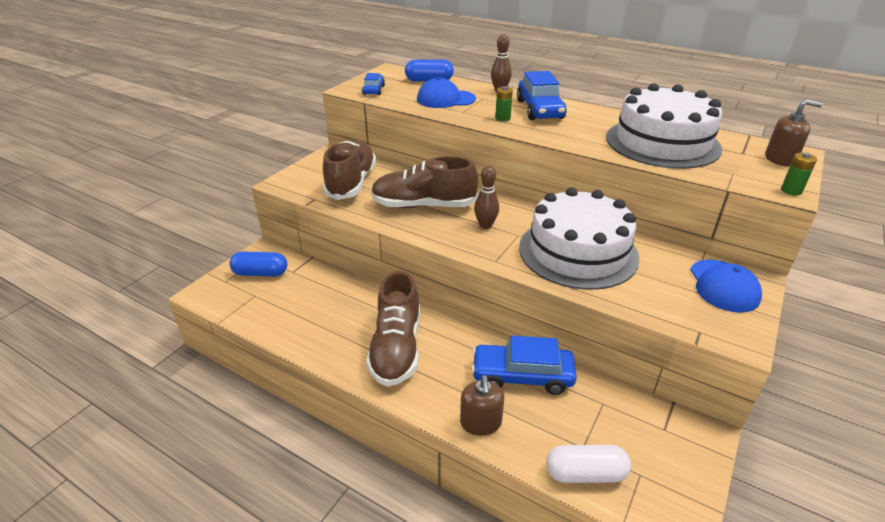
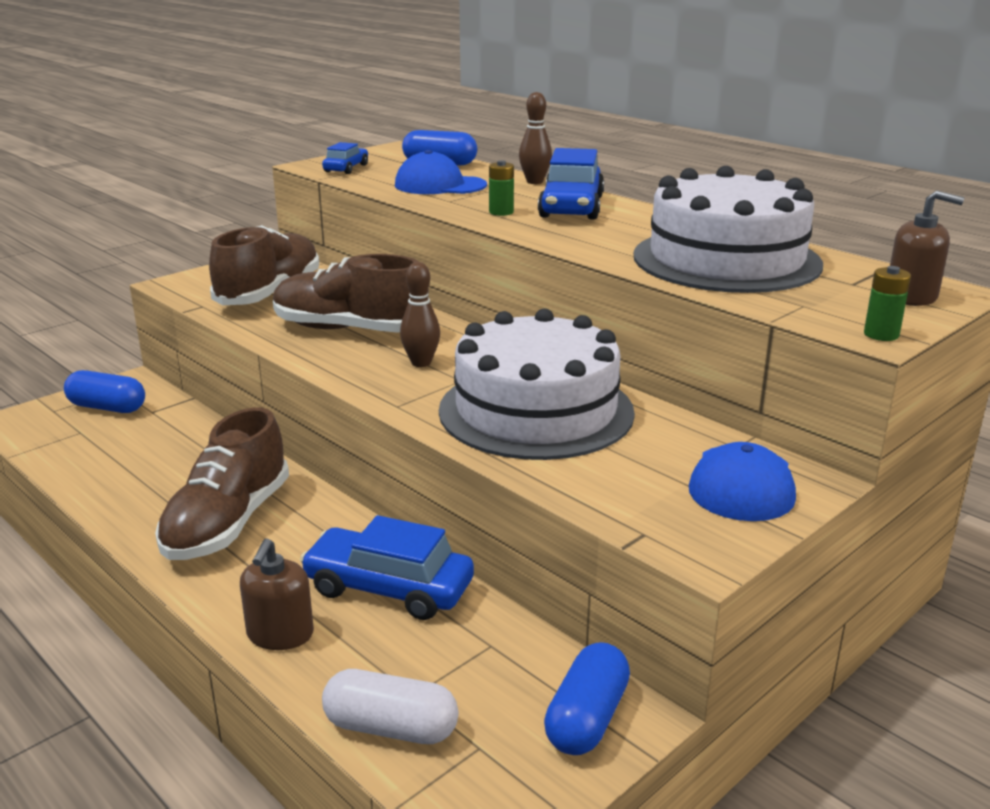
camera: 15 degrees right, 10 degrees down
none -> blue capsule [544,642,630,755]

